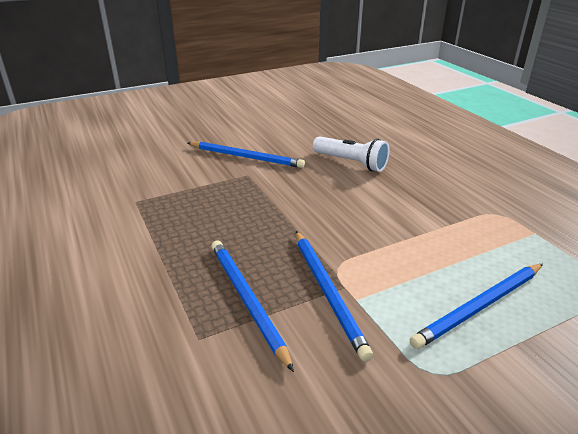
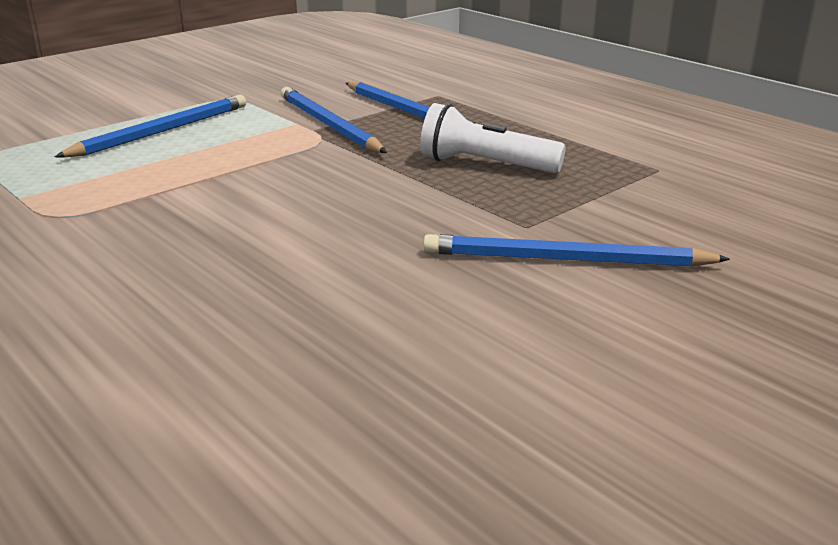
camera: 165 degrees right, 5 degrees down
white flashlight [313,136,389,172] -> white flashlight moved to [420,103,566,173]

